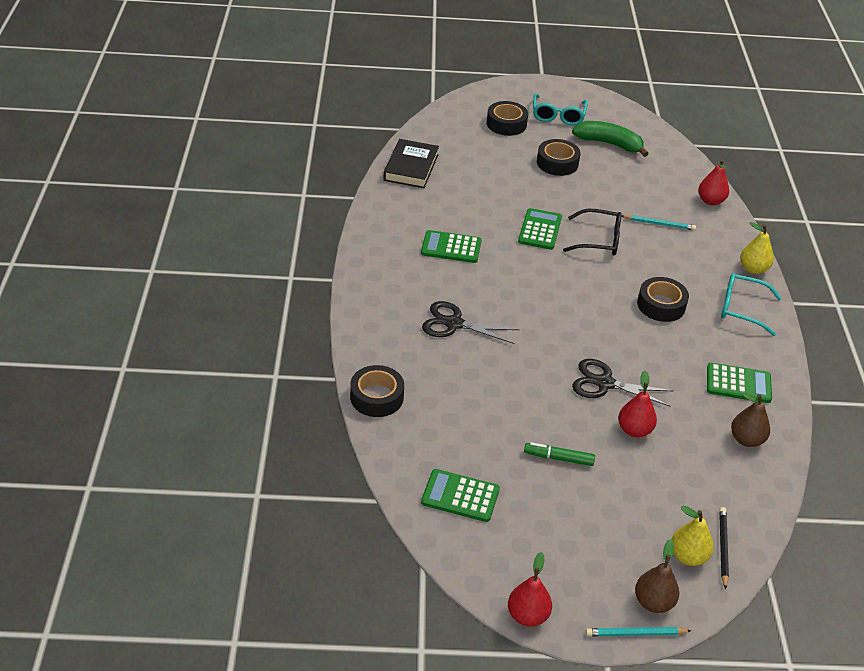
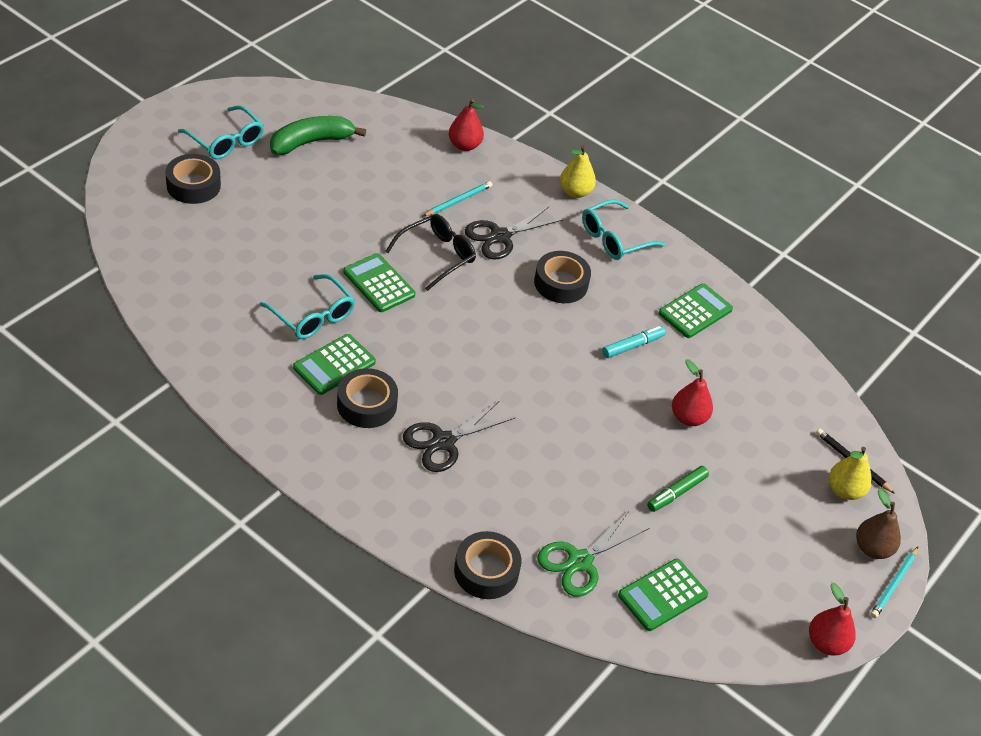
camera: 55 degrees left, 5 degrees up
black book [383,139,439,188] -> none
black tape [537,139,581,176] -> black tape moved to [337,368,398,428]
black scissors [572,359,673,407] -> black scissors moved to [465,207,563,260]
brown pear [731,393,770,447] -> none
none -> turquoise glasses [259,274,355,339]
none -> green scissors [537,511,649,597]
none -> turquoise marker [602,326,666,358]

